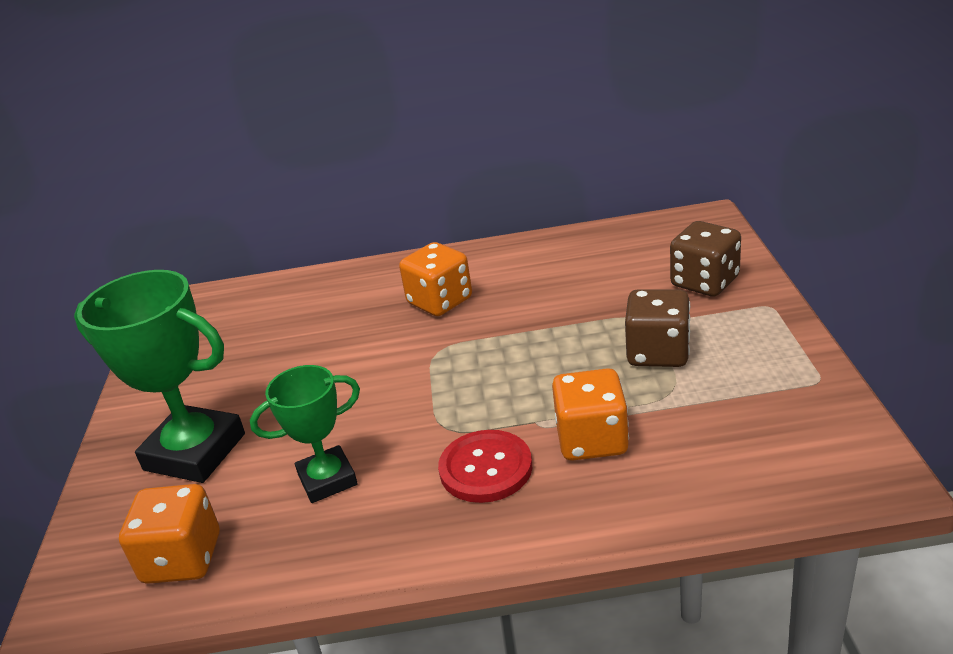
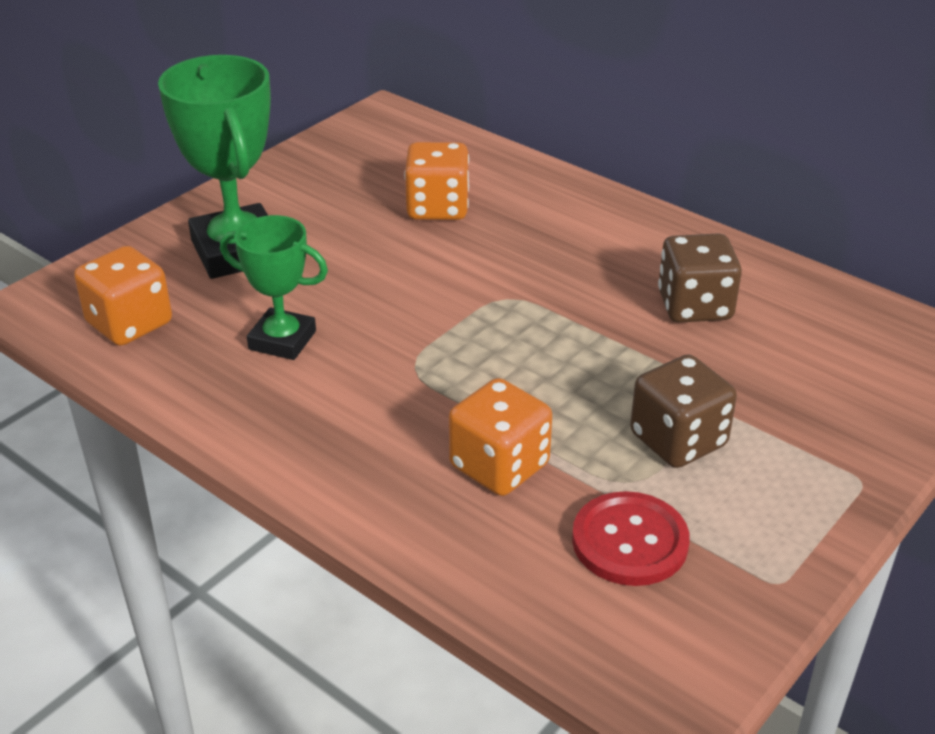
camera: 40 degrees right, 5 degrees up
orange dice [399,242,472,316] -> orange dice moved to [404,142,469,220]
red button [438,430,532,503] -> red button moved to [572,491,690,586]
brown dice [670,221,741,297] -> brown dice moved to [658,233,742,323]

